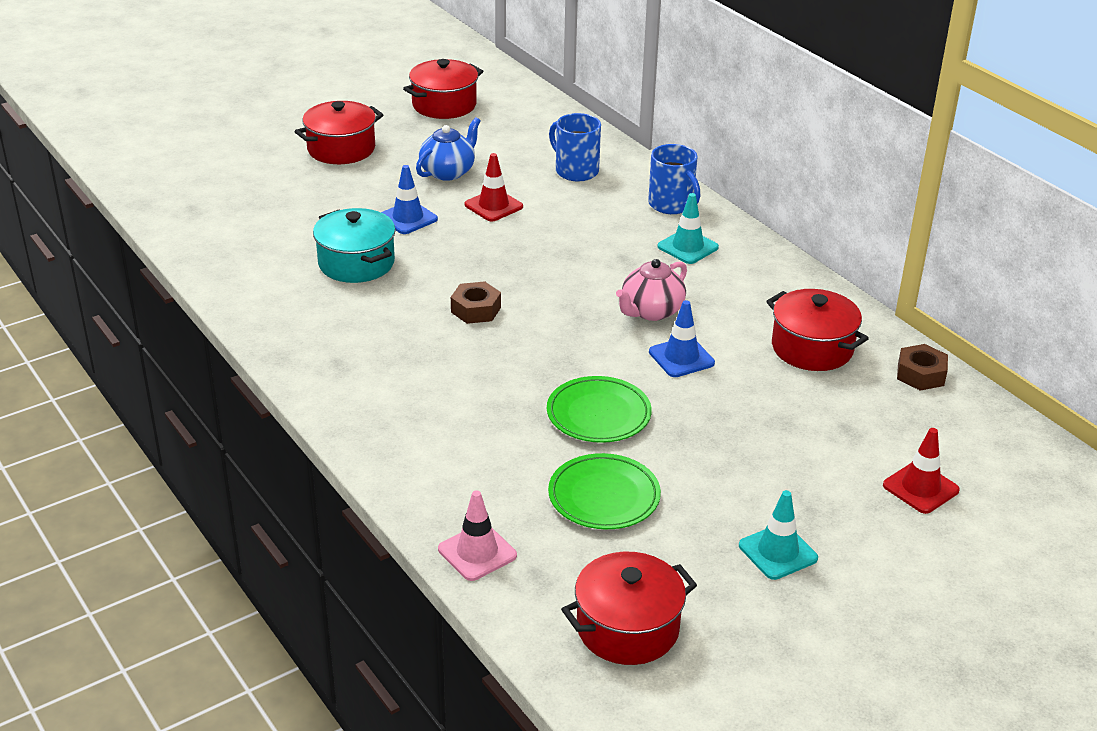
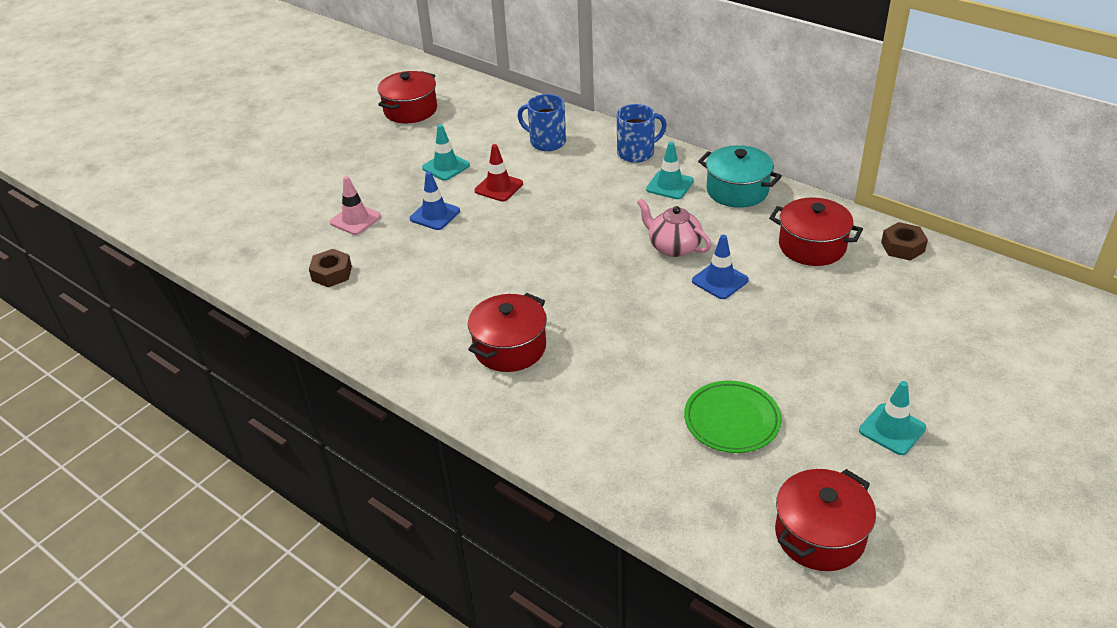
camera: 15 degrees left, 5 degrees up
red pot [295,101,384,164] -> red pot moved to [468,293,547,372]
turquoise pot [313,208,396,283] -> turquoise pot moved to [698,145,782,208]
blue teapot [416,117,481,181] -> turquoise traffic cone [422,124,470,181]
pink traffic cone [438,490,517,581] -> pink traffic cone moved to [330,176,381,235]
brown nut [451,281,501,324] -> brown nut moved to [309,249,352,287]
green plate [547,376,652,443] -> none
pink teapot [616,259,687,321] -> pink teapot turned 105 degrees clockwise [637,198,712,257]
blue mug [648,144,701,214] -> blue mug turned 60 degrees counterclockwise [617,104,667,163]
red traffic cone [883,428,960,514] -> none

